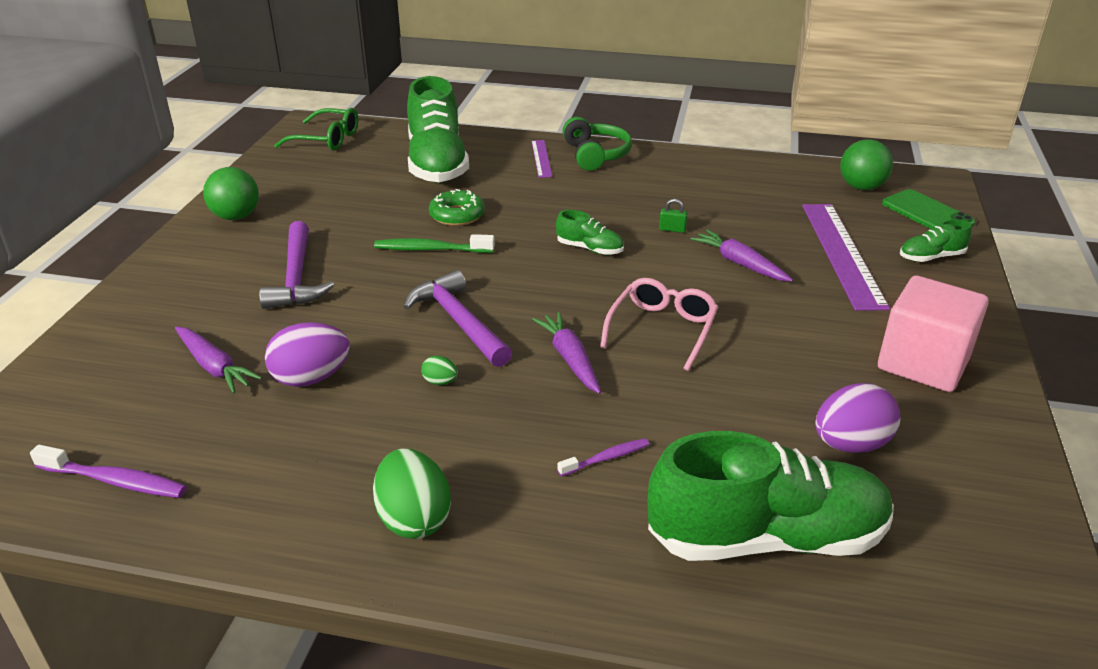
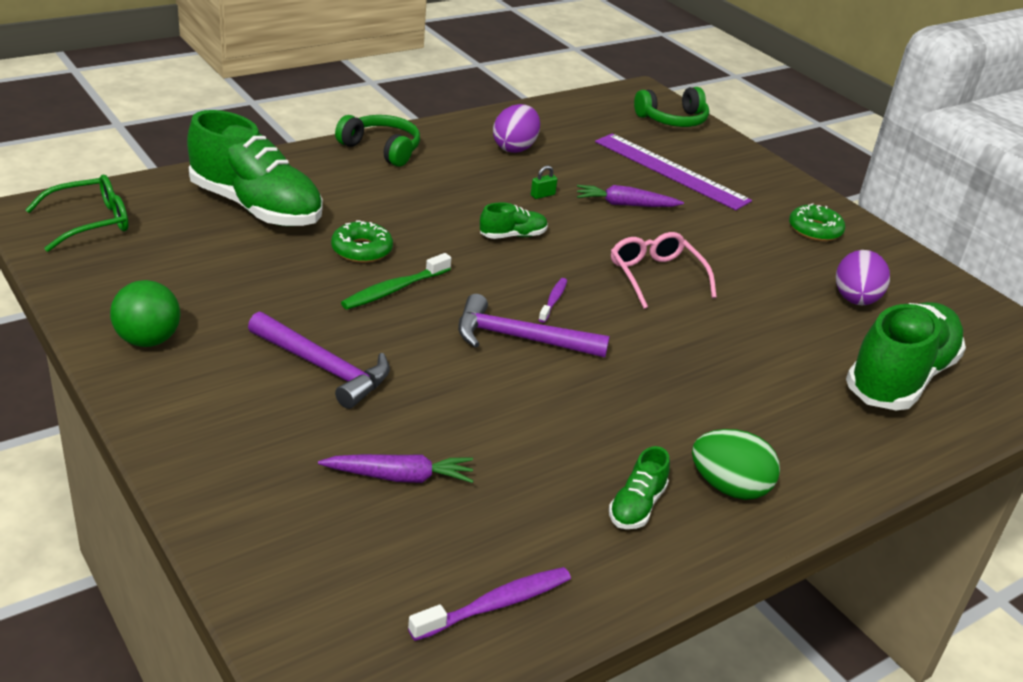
camera: 50 degrees left, 0 degrees up
purple egg [265,322,350,387] -> purple egg moved to [493,104,540,153]
green egg [421,356,458,385] -> none
purple ruler [532,140,552,178] -> none
purple carrot [532,312,601,394] -> none
purple toothbrush [557,438,649,477] -> purple toothbrush moved to [539,278,567,323]
green ball [840,139,893,190] -> none
pink cube [878,276,989,392] -> green donut [789,203,845,241]
green phone [882,189,975,229] -> green headphones [634,87,709,127]
green shoe [900,219,972,262] -> green shoe moved to [609,446,670,529]

